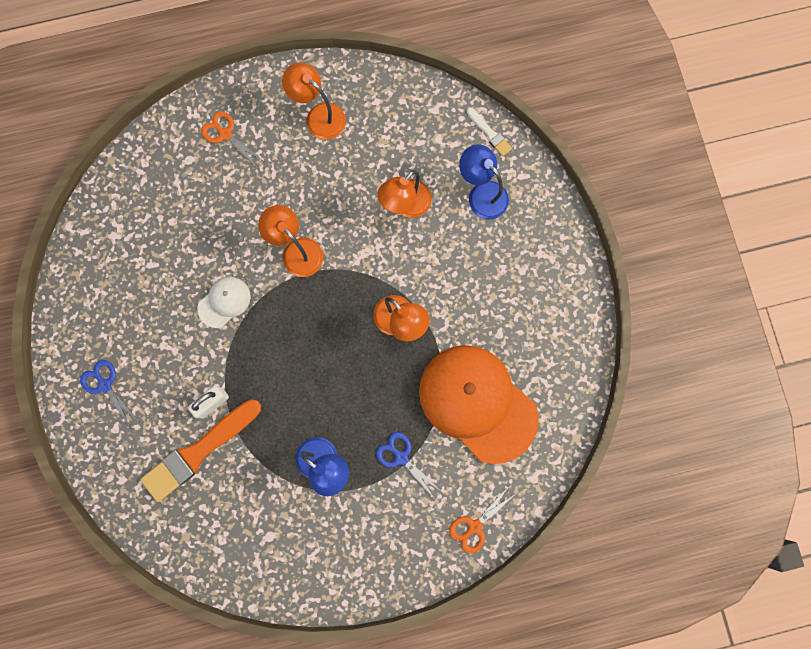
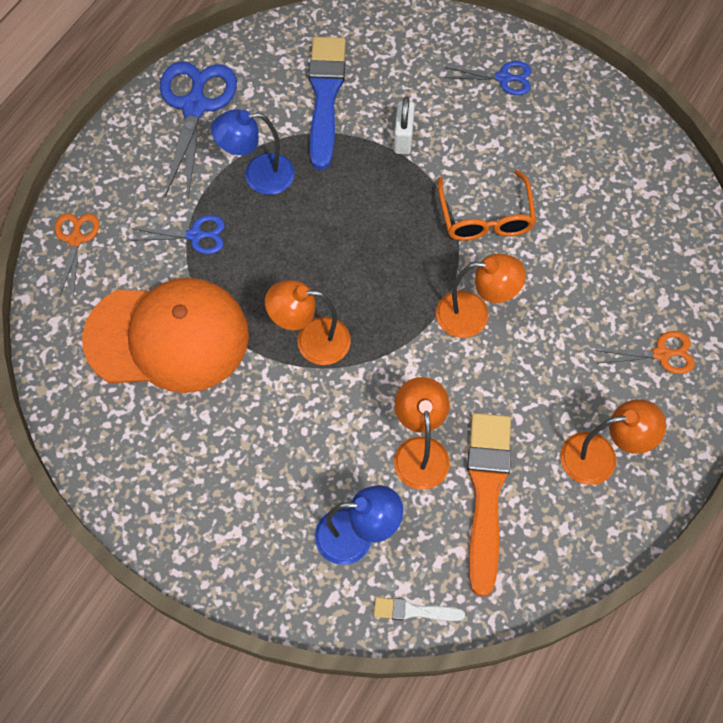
camera: 135 degrees right, 15 degrees down
orange brush [140,399,261,502] -> orange brush moved to [467,413,511,597]
white cap [197,277,251,328] -> orange glasses [438,170,536,241]
none -> blue scissors [160,62,237,198]
none -> blue brush [309,37,346,170]

